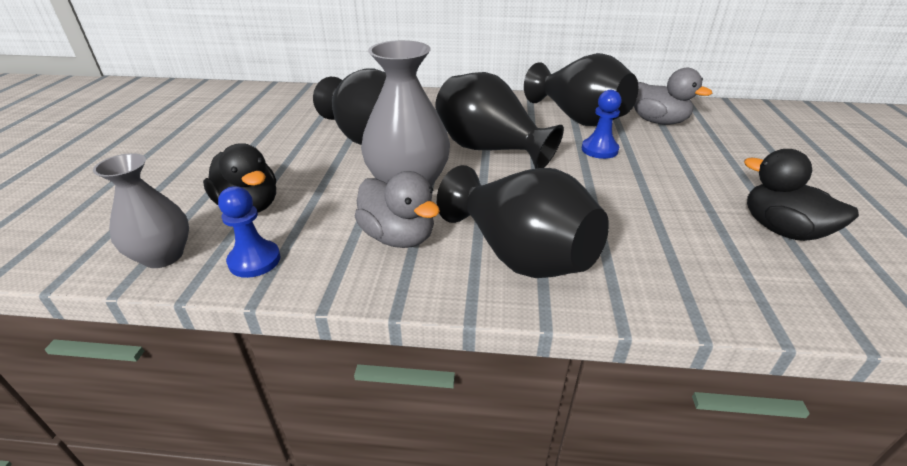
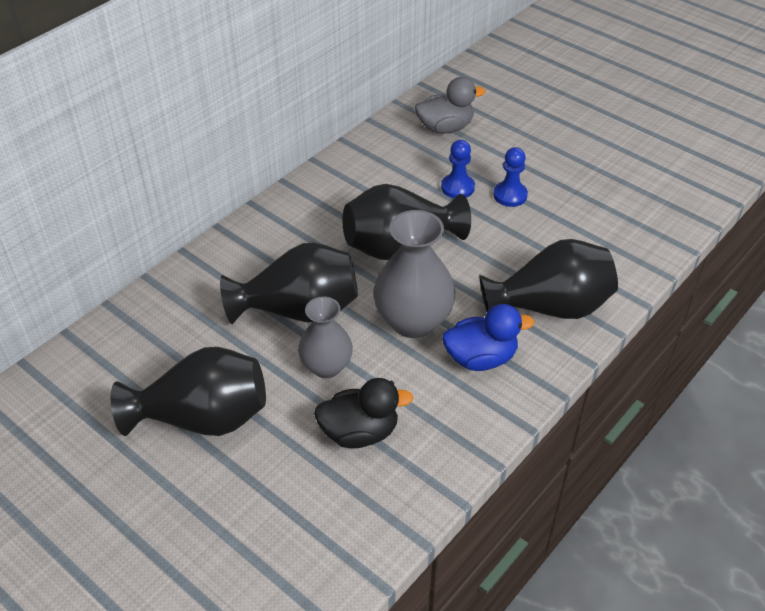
camera: 55 degrees left, 10 degrees up
grey vase [93,153,189,268] -> grey vase moved to [298,297,353,378]
blue pawn [218,186,281,278] -> blue pawn moved to [493,147,528,207]
grey duck [354,171,440,248] -> blue duck [442,304,535,371]
black vase [524,53,638,126] -> black vase moved to [111,347,266,436]
black duck [744,149,859,241] -> none

